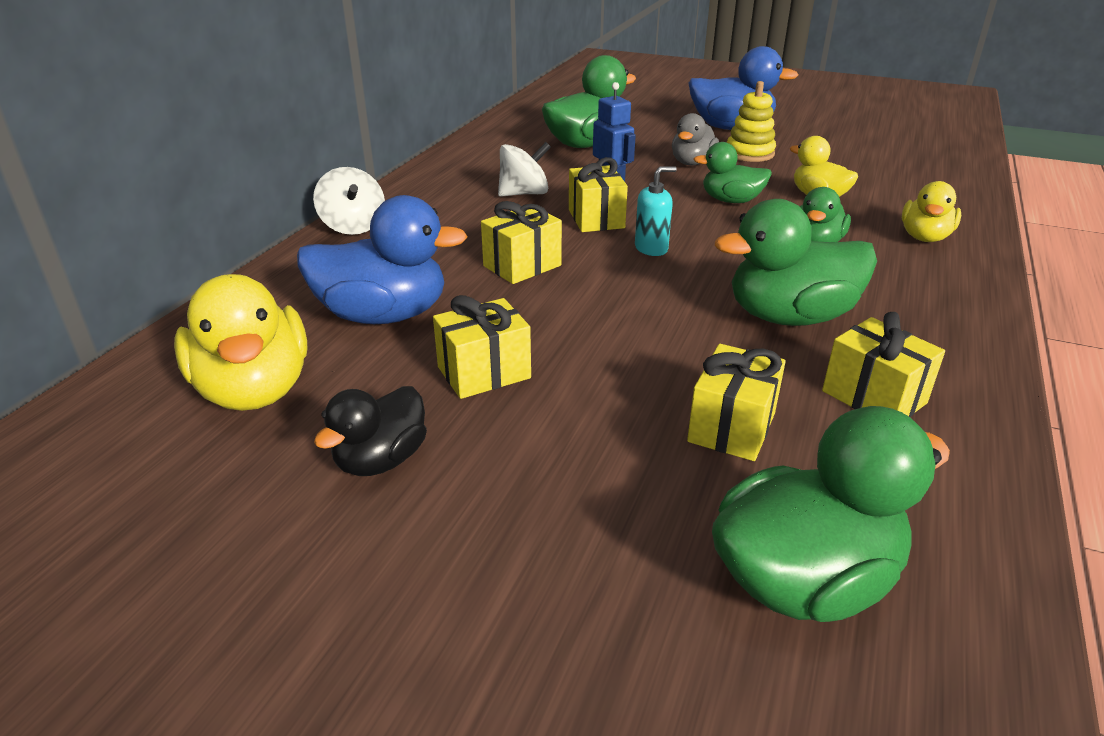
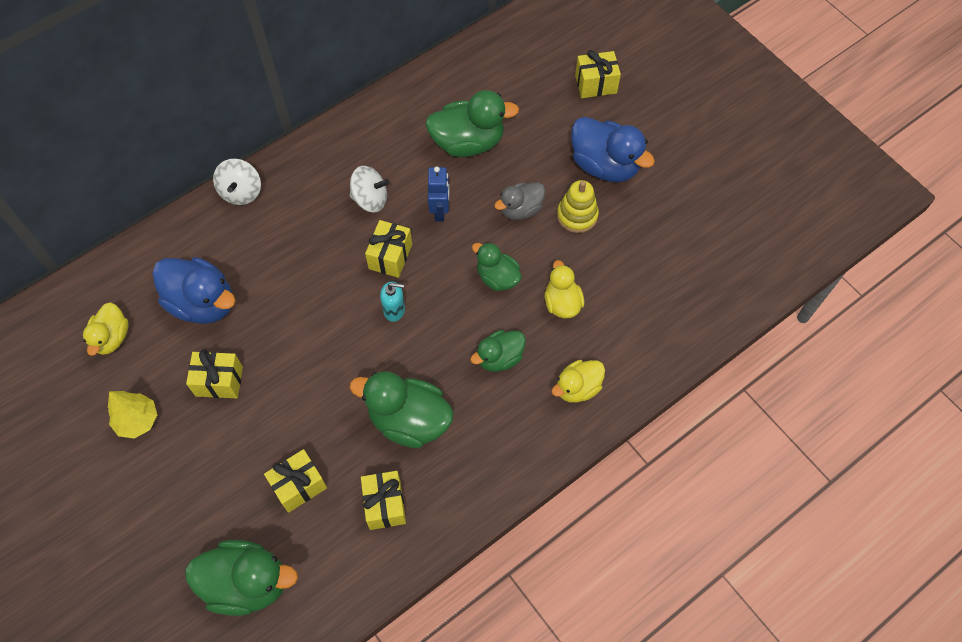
camera: 30 degrees right, 30 degrees up
yellow duck [174,274,307,411] -> yellow duck [83,302,128,356], size x0.61
black duck [314,386,427,476] -> yellow tree [108,391,157,439]
yellow gift [481,201,562,284] -> yellow gift moved to [575,50,621,98]

